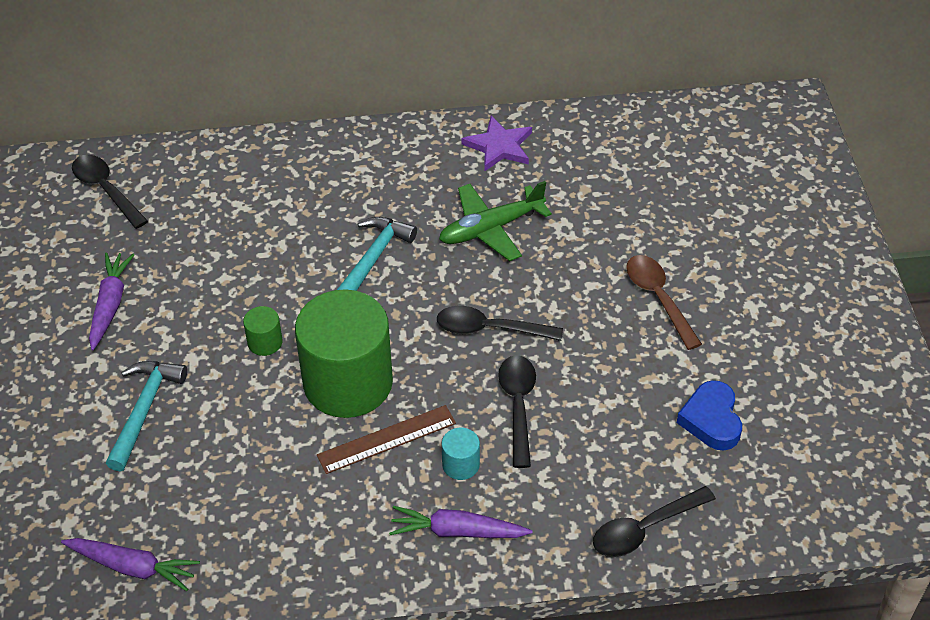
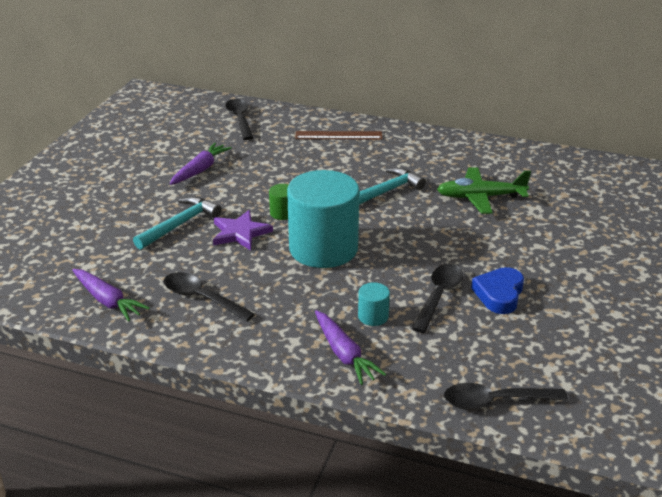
camera: 25 degrees right, 15 degrees down
green cylinder [295,289,393,418] -> turquoise cylinder [287,170,359,268]
brown ruler [317,405,456,474] -> brown ruler moved to [295,131,382,139]
purple carrot [389,506,532,538] -> purple carrot turned 150 degrees counterclockwise [315,310,386,385]
black spoon [437,306,563,341] -> black spoon moved to [164,272,255,322]
purple star [461,116,532,172] -> purple star moved to [213,210,273,250]
brown spoon [626,255,702,350] -> none
blue heart [677,380,742,450] -> blue heart moved to [471,267,524,314]

